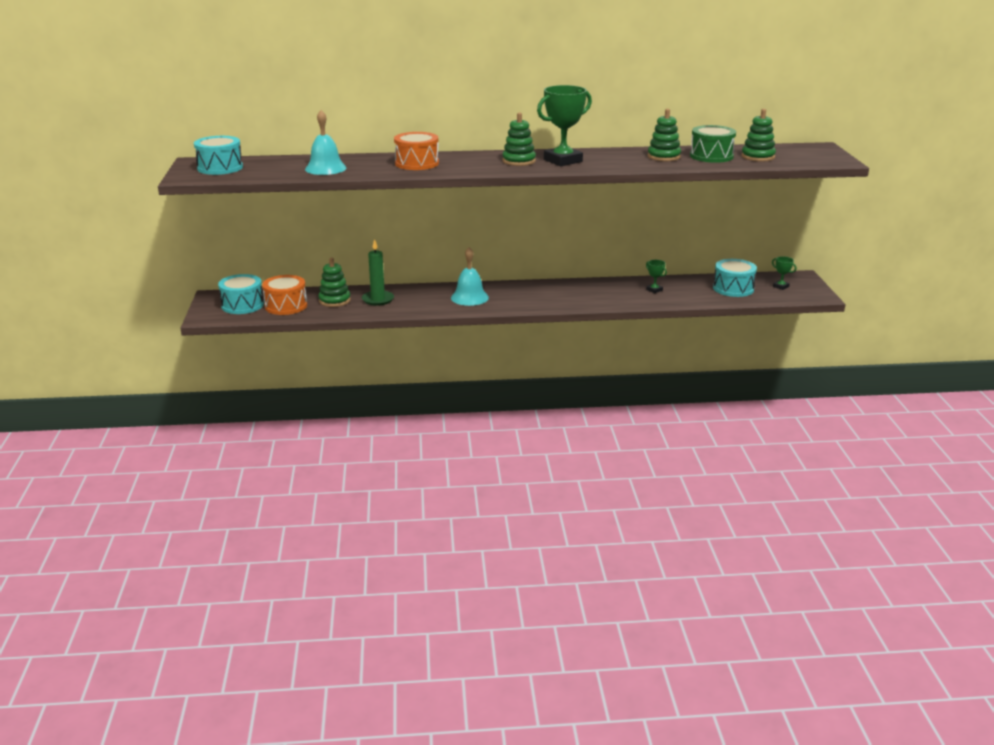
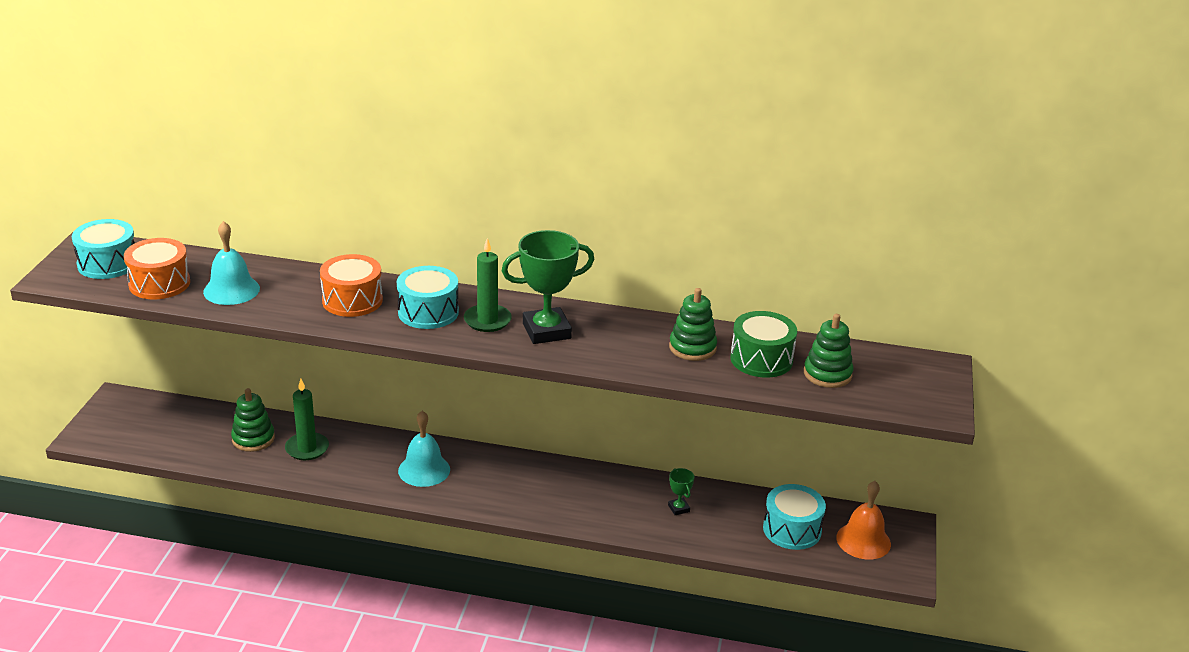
camera: 15 degrees right, 5 degrees up
turquoise drum [218,274,264,314] -> turquoise drum moved to [397,266,459,329]
orange drum [262,275,307,315] -> orange drum moved to [124,238,190,299]
green stacking toy [502,112,536,166] -> green candle [464,238,512,332]
green trophy [772,256,796,290] -> orange bell [836,481,891,559]

